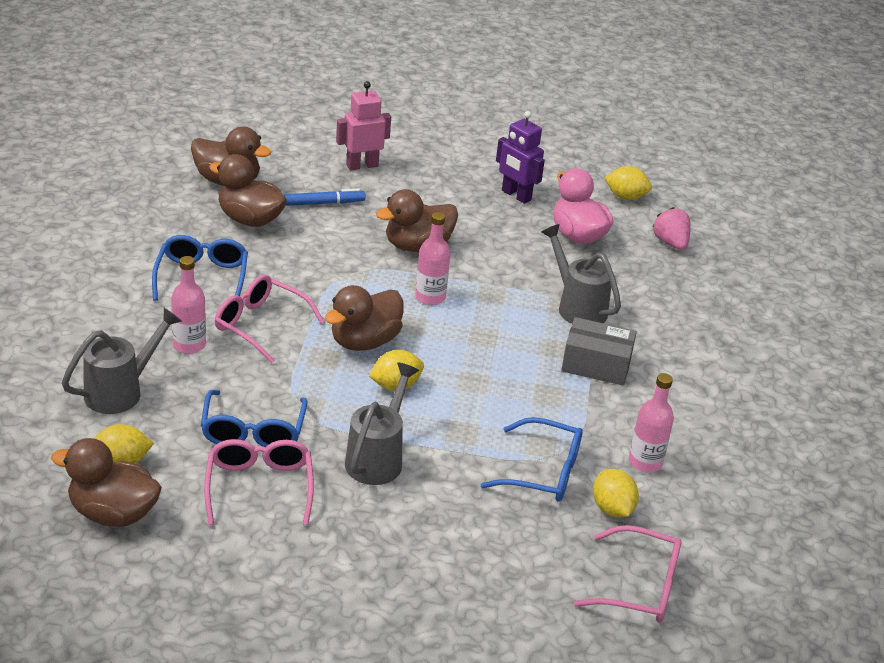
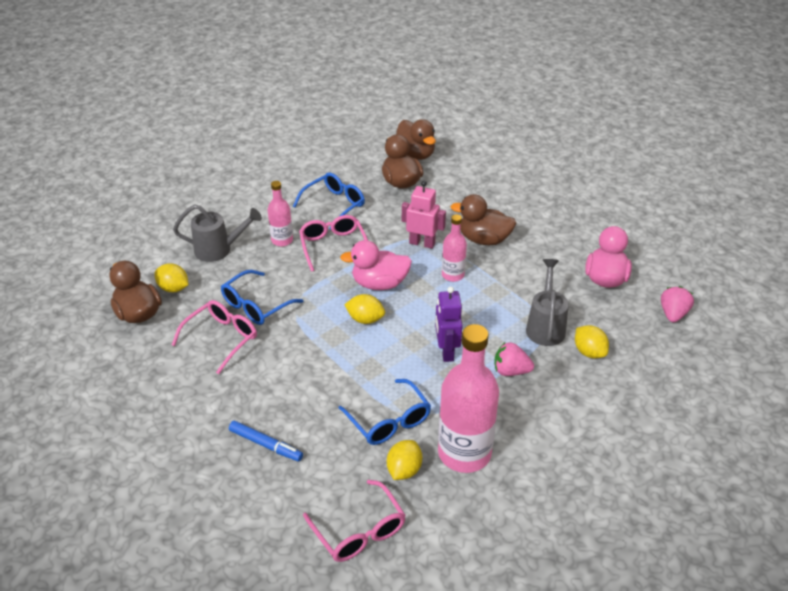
camera: 45 degrees right, 5 degrees up
blue marker [282,188,365,206] -> blue marker moved to [229,421,303,461]
brown duck [325,285,404,351] -> pink duck [340,240,412,290]
pink robot [336,81,391,170] -> pink robot moved to [402,181,446,249]
grey watering can [345,362,419,485] -> none
purple robot [496,111,545,204] -> purple robot moved to [435,287,463,362]
grey box [561,317,637,386] -> pink strawberry [494,342,534,376]
yellow lemon [604,166,652,200] -> yellow lemon moved to [575,325,609,358]
pink bottle [629,373,674,473] -> pink bottle [438,324,499,473], size x1.92

